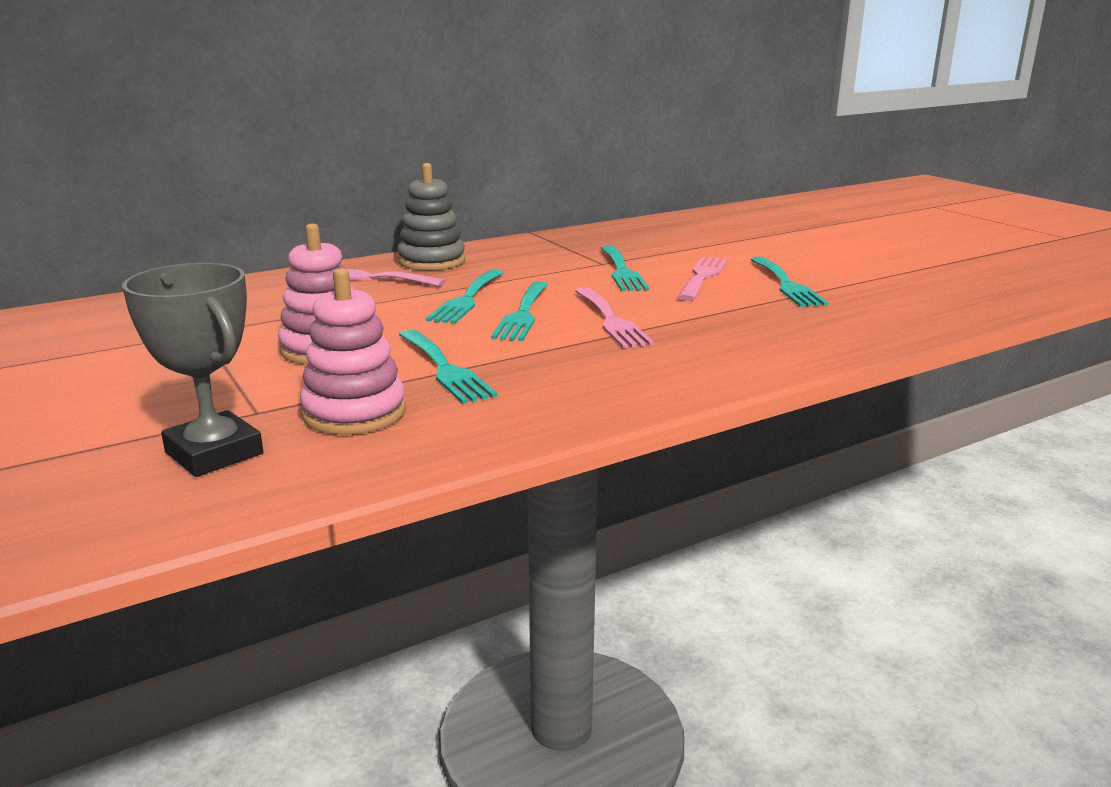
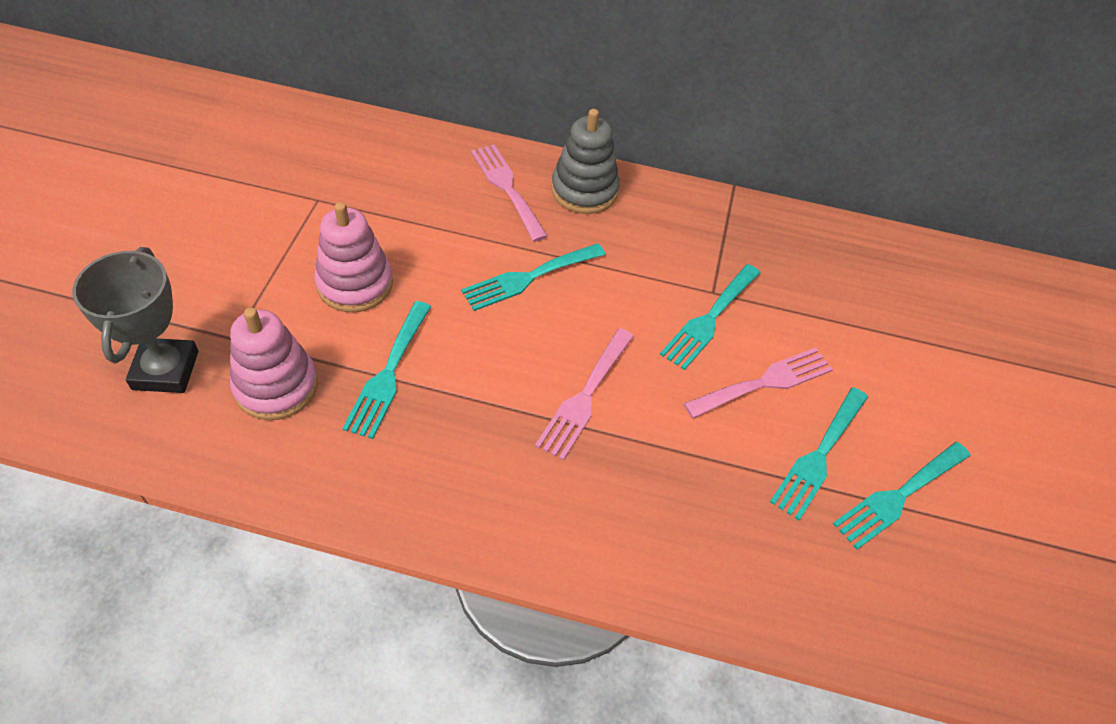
camera: 40 degrees right, 30 degrees up
turquoise fork [491,281,548,341] -> turquoise fork moved to [833,442,971,550]

